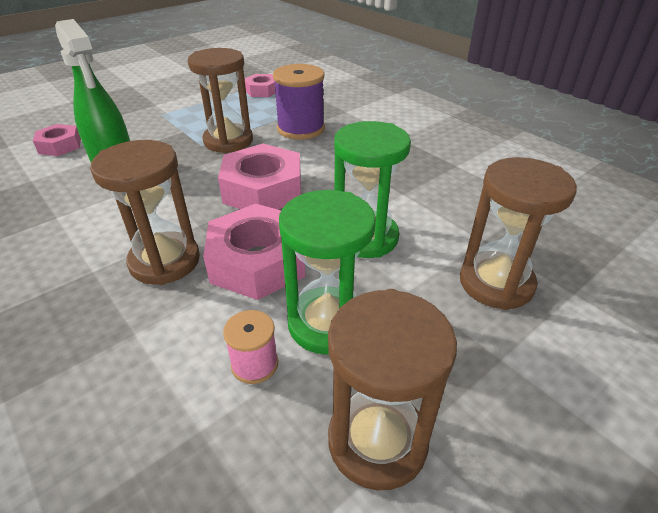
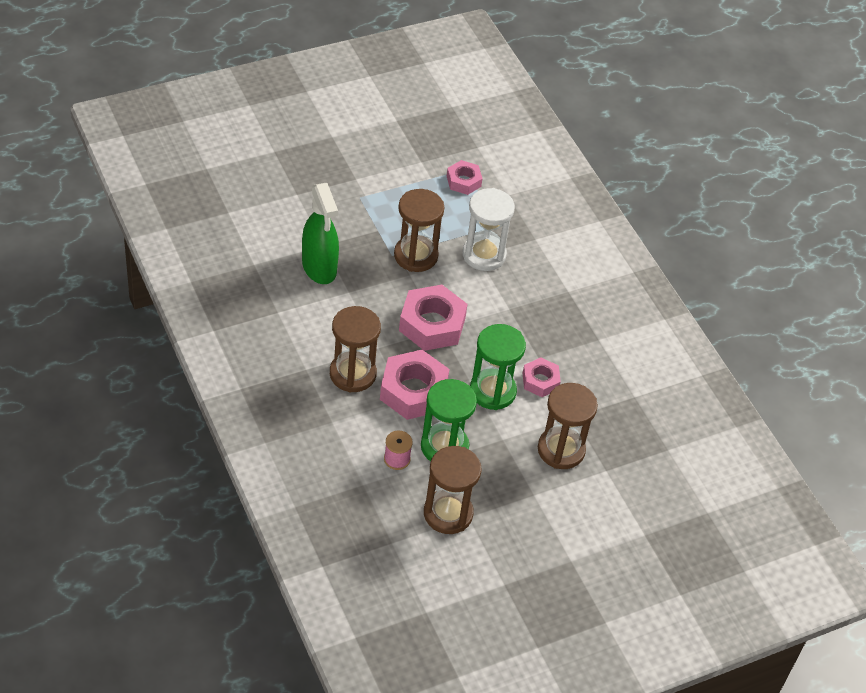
camera: 10 degrees right, 10 degrees up
pink nut [33,124,81,156] -> pink nut moved to [523,357,561,397]
purple spool [273,64,325,140] -> white hourglass [463,188,515,271]

